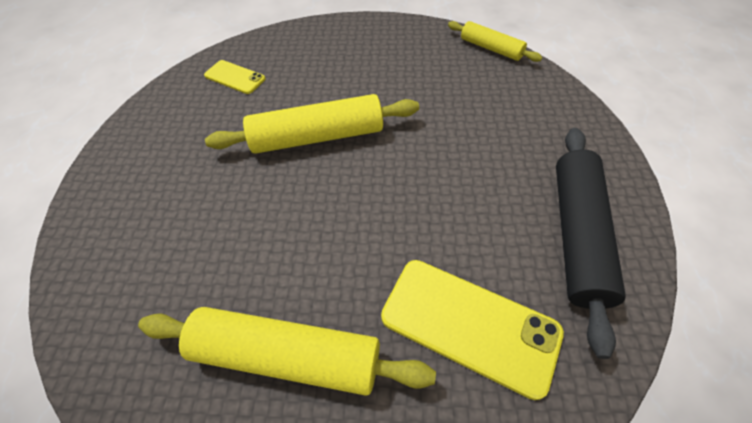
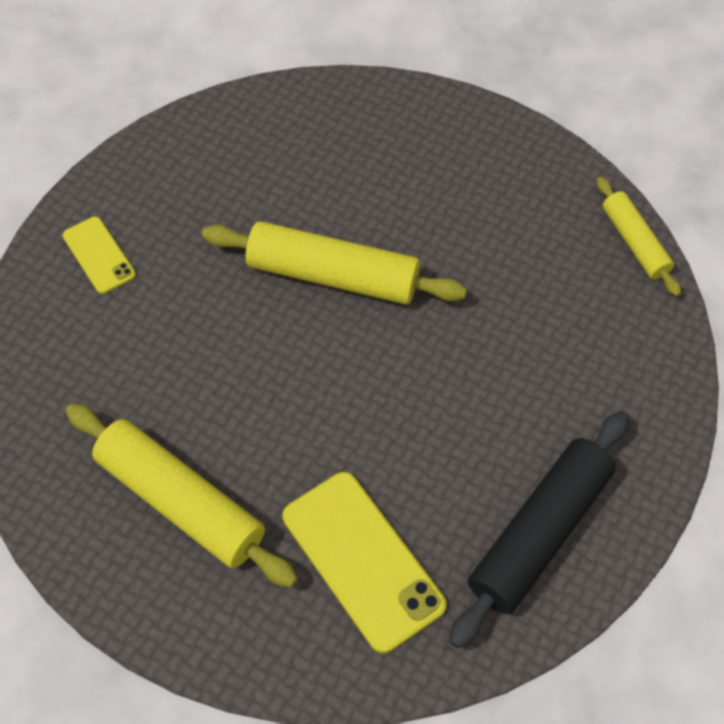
camera: 25 degrees right, 5 degrees up
yellow phone [204,60,266,94] -> yellow phone moved to [62,216,136,294]

